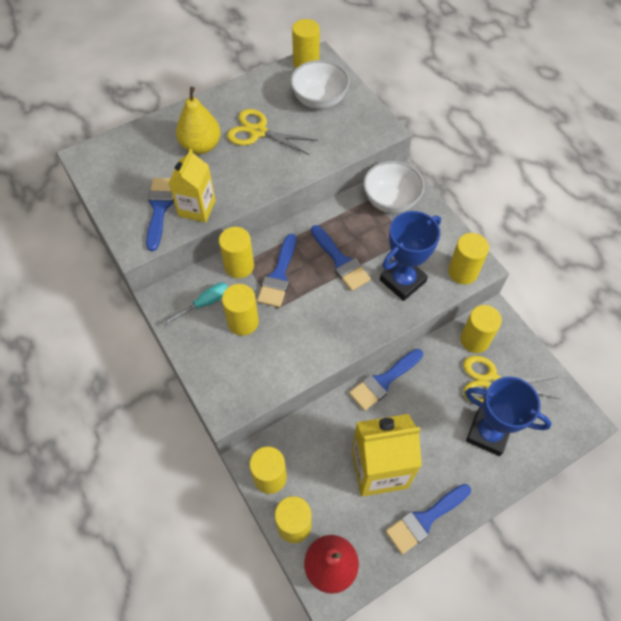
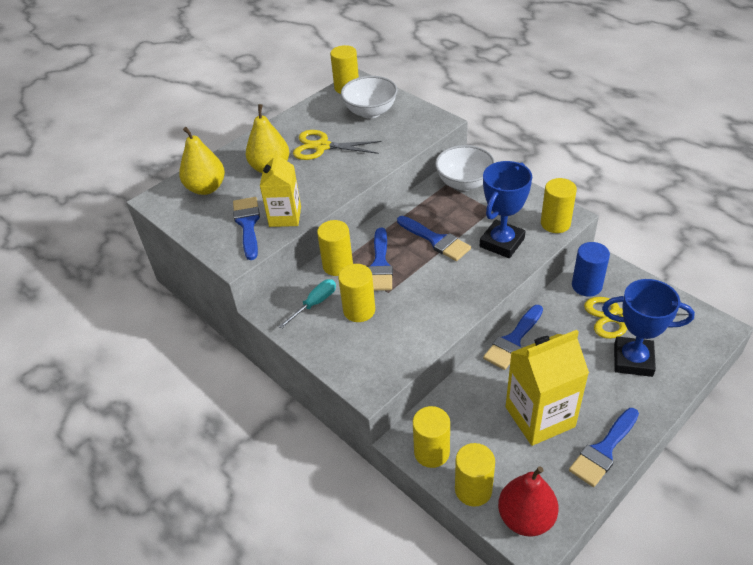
camera: 10 degrees left, 15 degrees down
yellow cylinder [460,305,502,353] -> blue cylinder [572,242,610,297]
none -> yellow pear [179,127,225,195]

